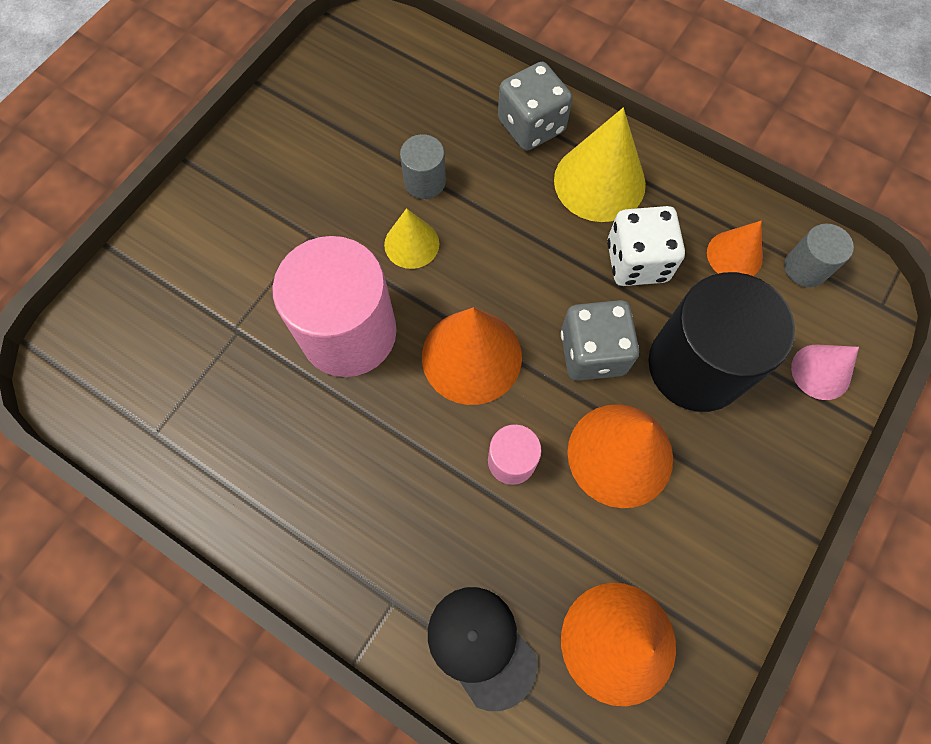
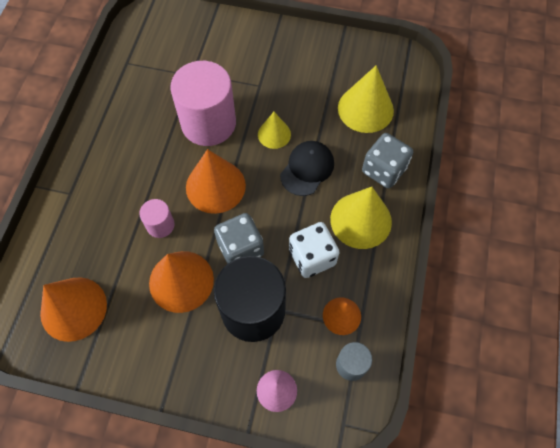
camera: 70 degrees right, 5 degrees down
grey cylinder [400,134,446,199] -> none
black cap [428,587,537,711] -> black cap moved to [280,141,334,196]
none -> yellow cone [338,65,394,133]

